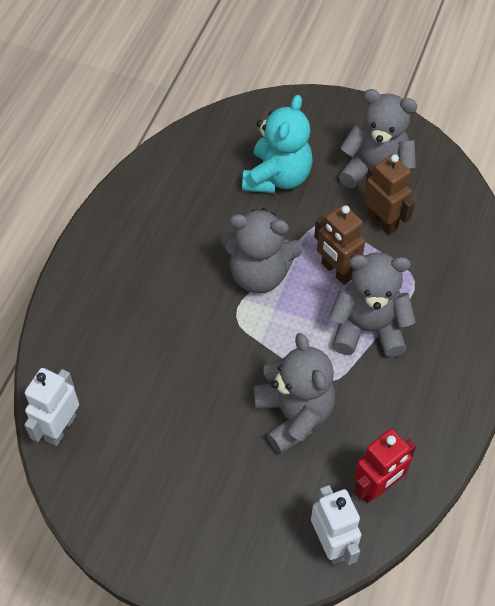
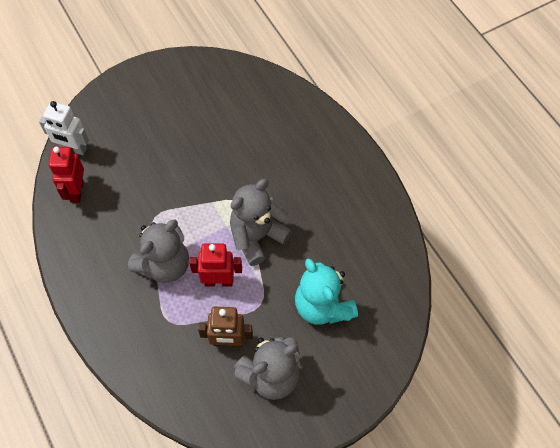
camera: 130 degrees right, 5 degrees up
white robot [24,368,79,446] -> none
grey teddy bear [254,333,335,454] -> none
brown robot [314,205,365,285] -> red robot [189,243,242,287]

